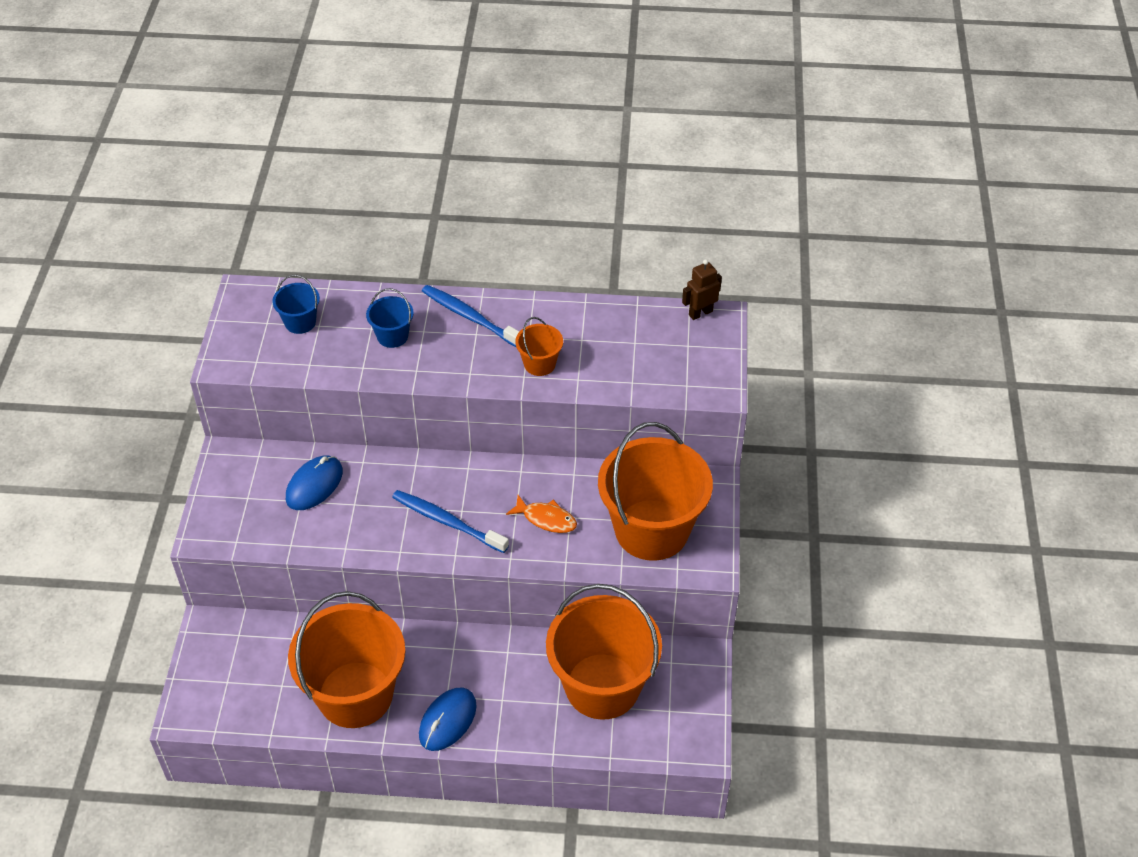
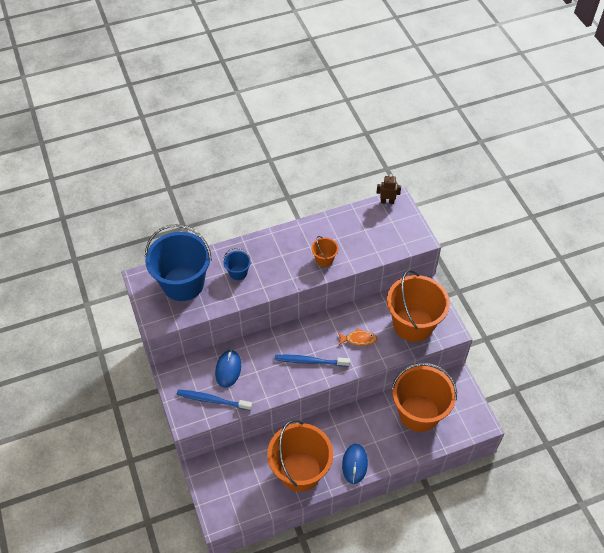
camera: 25 degrees left, 5 degrees up
blue bucket [272,275,320,334] -> blue bucket [145,224,212,301], size x2.30
blue toothbrush [422,285,520,347] -> blue toothbrush moved to [177,389,252,411]
brown robot [682,259,722,320] -> brown robot turned 60 degrees clockwise [377,174,401,204]

